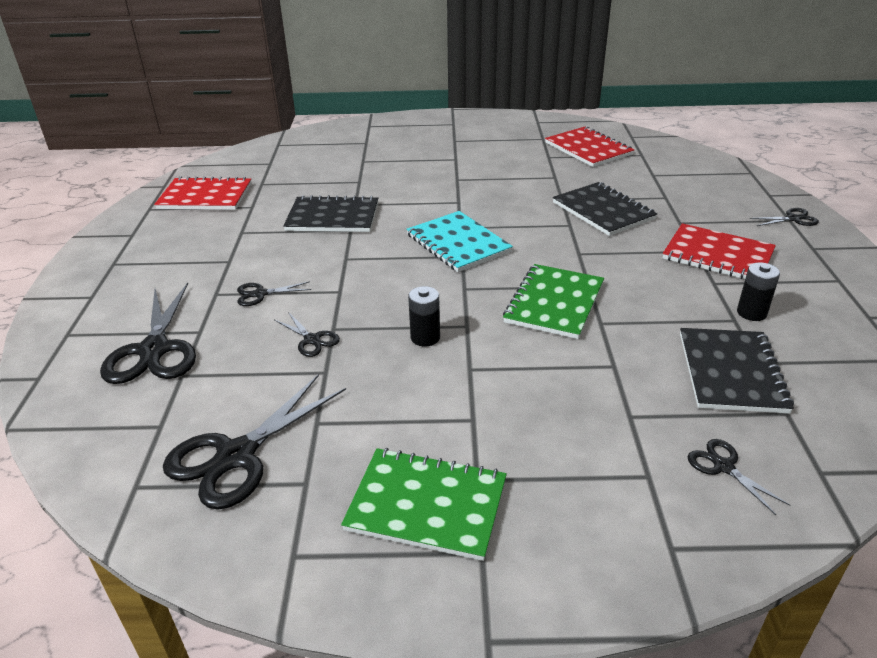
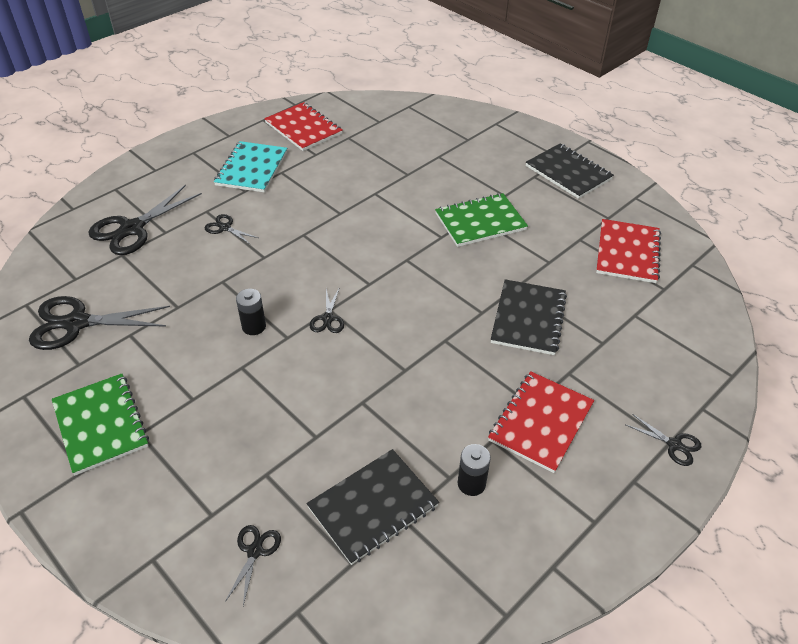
camera: 45 degrees right, 10 degrees up
black scissors [275,312,340,357] -> black scissors moved to [310,287,344,333]
black notebook [283,195,378,232] -> black notebook moved to [526,143,614,199]
turquoise notebook [406,211,513,272] -> turquoise notebook moved to [214,141,287,192]
green notebook [503,264,604,339] -> green notebook moved to [435,193,528,247]
red notebook [663,223,776,279] -> red notebook turned 45 degrees clockwise [488,371,594,473]

